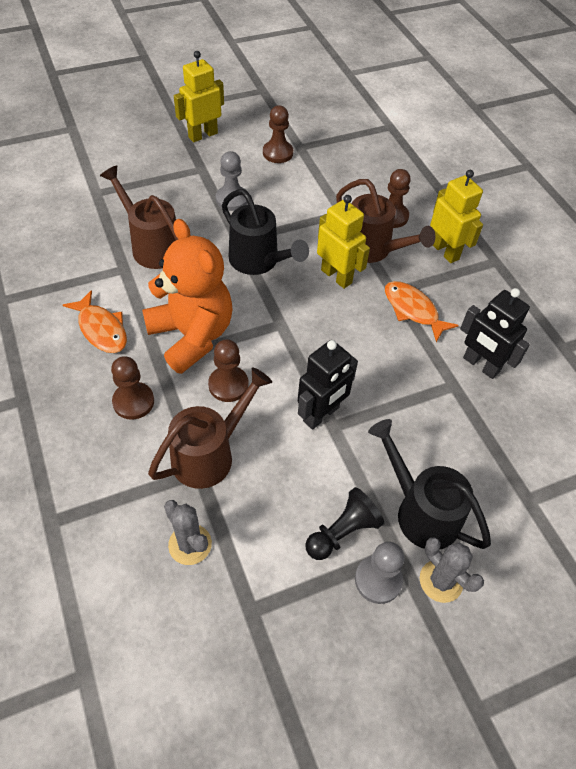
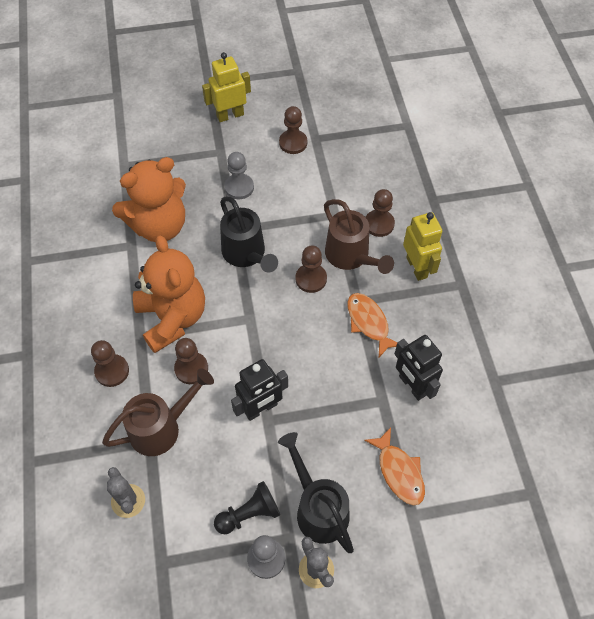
camera: 15 degrees right, 5 degrees up
orange fish [63,290,127,353] -> orange fish moved to [364,427,425,506]
brown watering can [100,165,178,269] -> orange teddy bear [112,157,186,242]
yellow robot [317,195,370,289] -> brown pawn [295,245,327,293]

